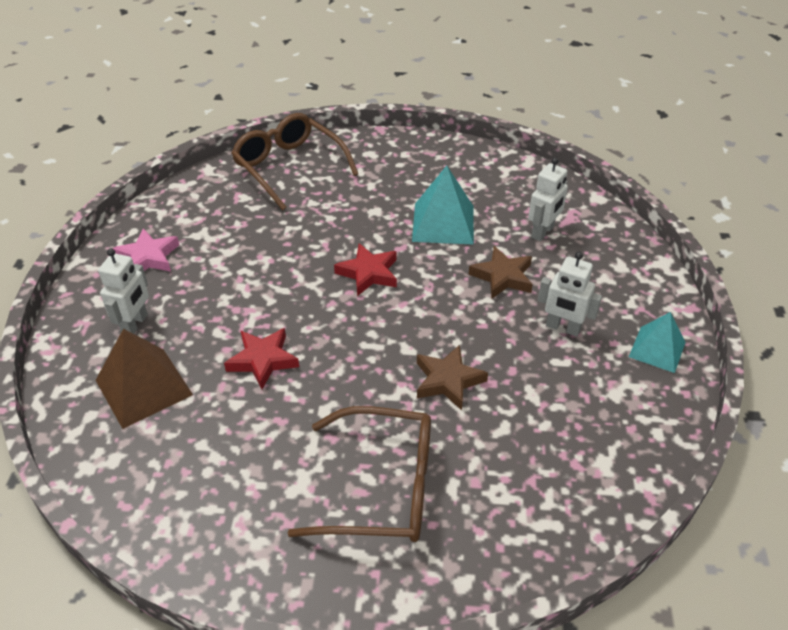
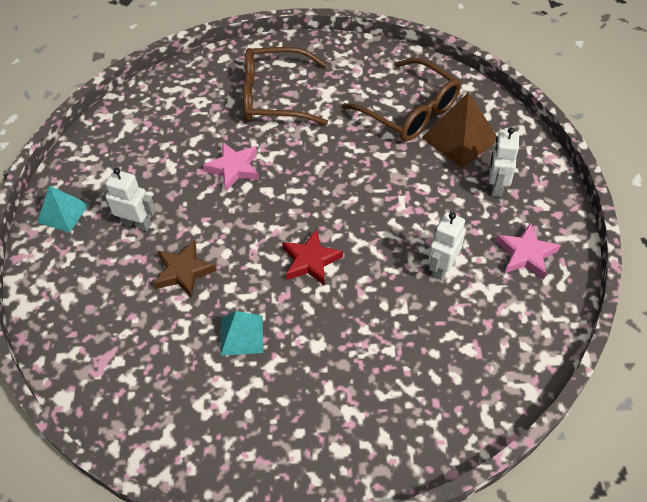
camera: 175 degrees right, 10 degrees up
red star [224,328,299,389] -> none
brown glasses [231,113,358,211] -> brown glasses moved to [342,58,461,142]
turquoise pyramid [412,166,474,245] -> turquoise pyramid [220,311,263,356], size x0.65
brown star [417,345,488,410] -> pink star [203,142,259,191]
white robot [528,158,568,241] -> white robot moved to [428,212,466,280]

